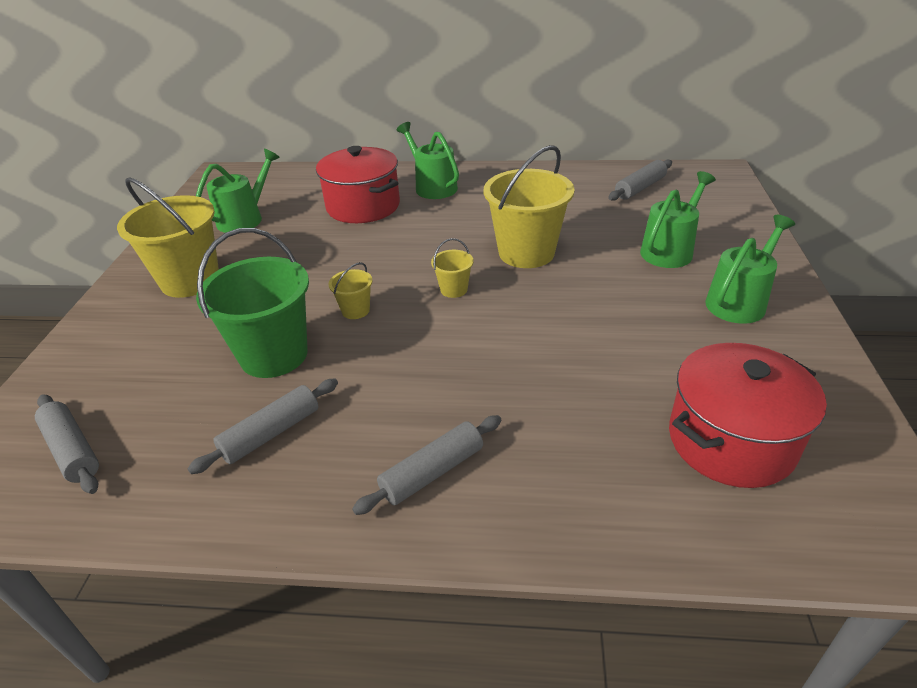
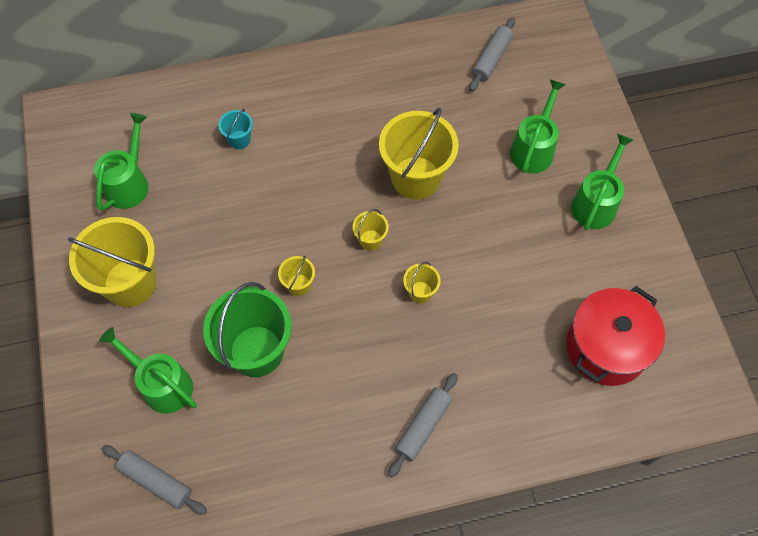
camera: 20 degrees left, 25 degrees up
grey rolling pin [188,378,338,474] -> none
red pot [316,146,400,223] -> turquoise bucket [218,109,253,149]
green watering can [397,122,459,199] -> green watering can moved to [99,327,197,414]
none -> yellow bucket [403,262,441,303]

